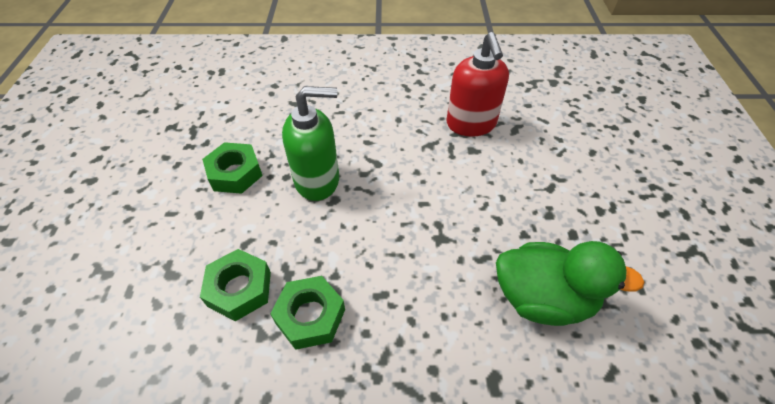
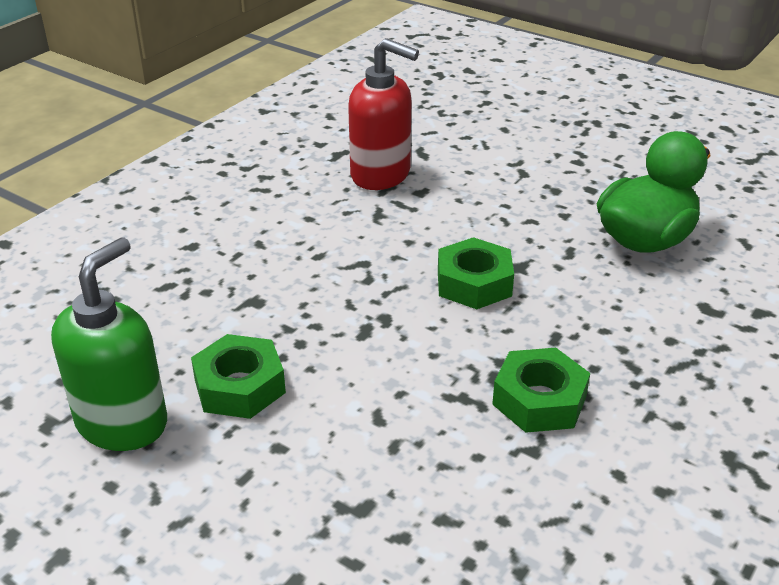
camera: 55 degrees left, 15 degrees down
green nut [200,249,271,321] -> green nut moved to [438,237,514,309]
green soap dispenser [282,86,339,201] -> green soap dispenser moved to [51,237,167,451]

